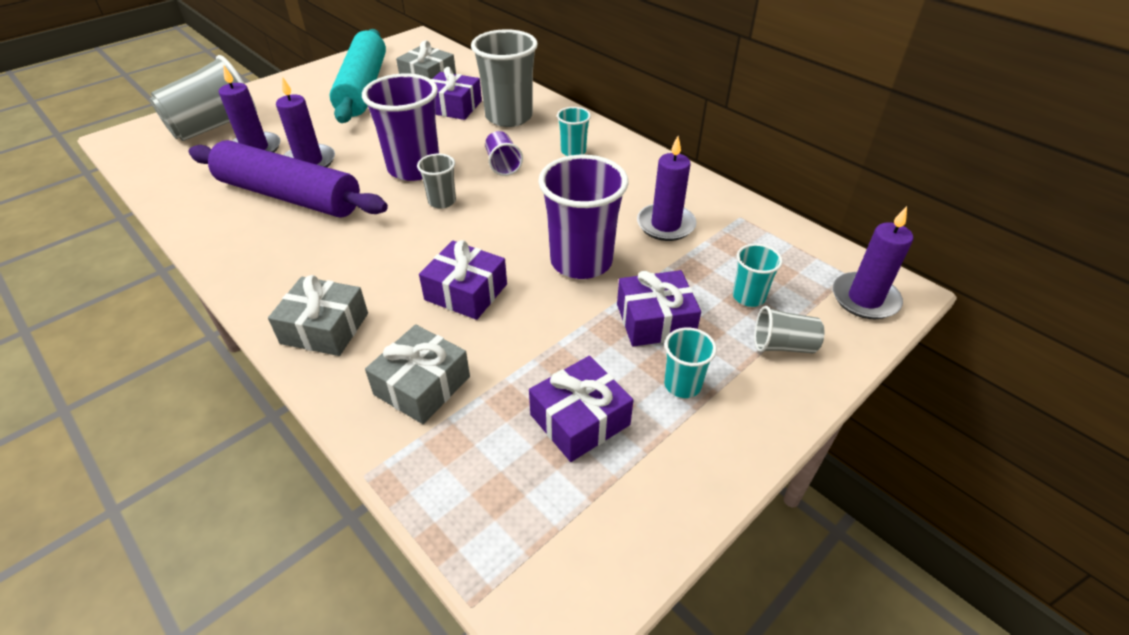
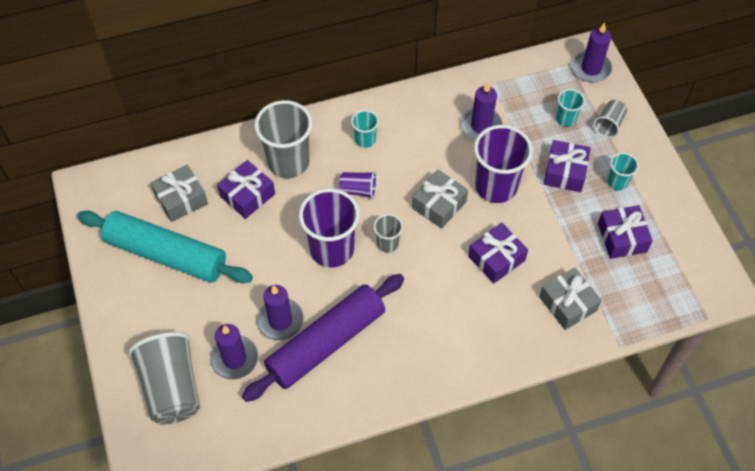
camera: 65 degrees left, 15 degrees up
grey gift [268,275,368,356] -> grey gift moved to [412,169,468,229]

